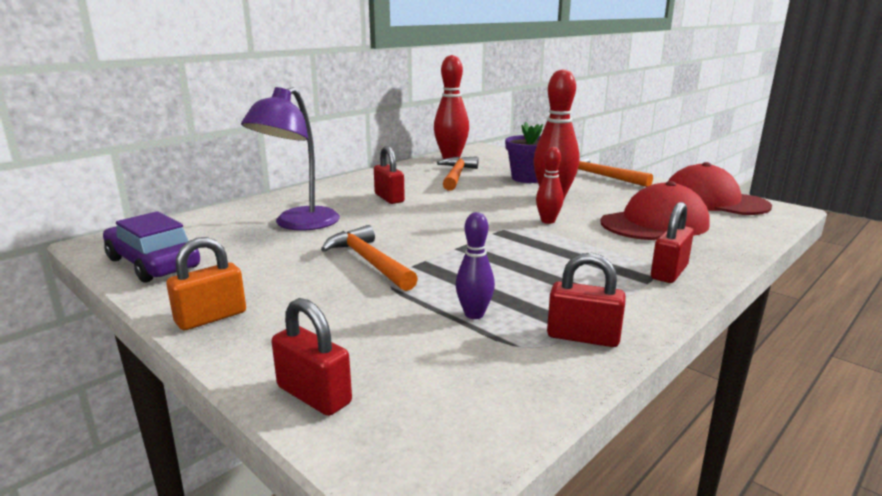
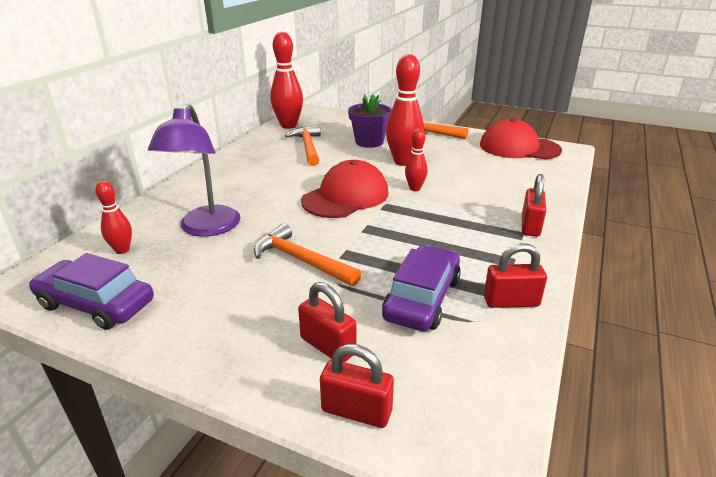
camera: 20 degrees left, 10 degrees up
orange padlock [166,237,246,330] -> none
red padlock [374,146,405,204] -> red padlock moved to [298,282,356,362]
purple bowling pin [456,212,495,319] -> purple car [382,245,461,331]
red cap [601,181,710,240] -> red cap moved to [301,160,388,218]
none -> red bowling pin [95,181,132,254]

